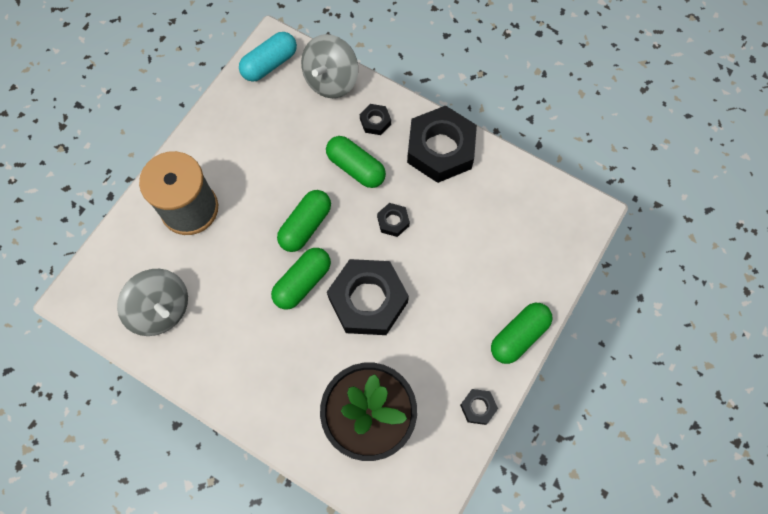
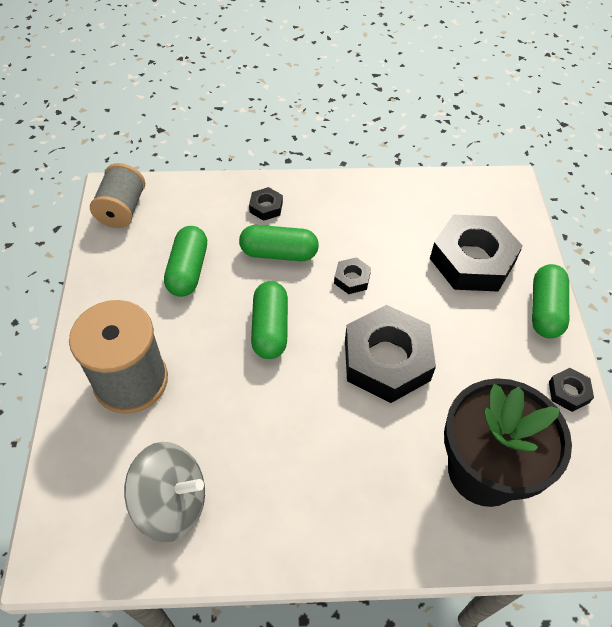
camera: 35 degrees left, 15 degrees down
turquoise capsule [239,32,297,82] -> grey spool [90,163,145,228]
green capsule [271,248,331,310] -> green capsule moved to [164,226,207,297]
grey spinning top [301,34,358,98] -> none
black nut [407,105,477,183] -> black nut moved to [430,215,523,292]

